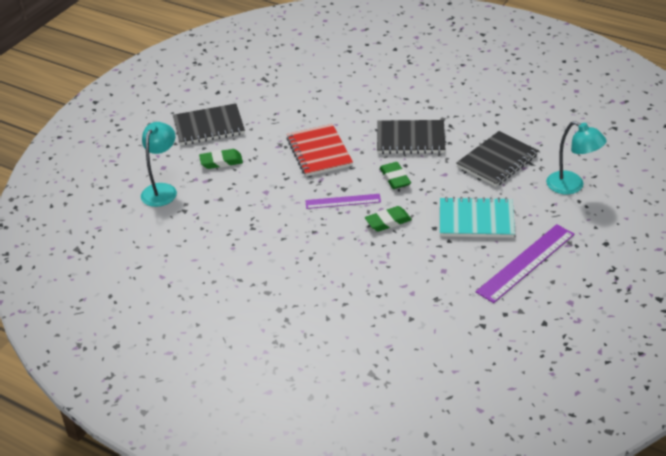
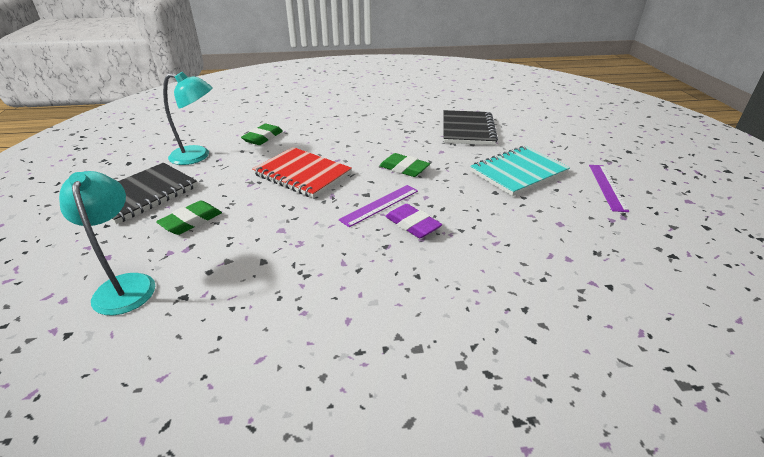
camera: 40 degrees left, 5 degrees down
green eraser [365,206,412,232] -> green eraser moved to [241,124,283,145]
black notebook [377,120,445,154] -> none
purple ruler [476,224,575,303] -> purple ruler [589,165,629,212], size x0.61
turquoise lamp [546,121,607,194] -> turquoise lamp moved to [163,72,213,165]
none -> purple eraser [385,204,442,238]

